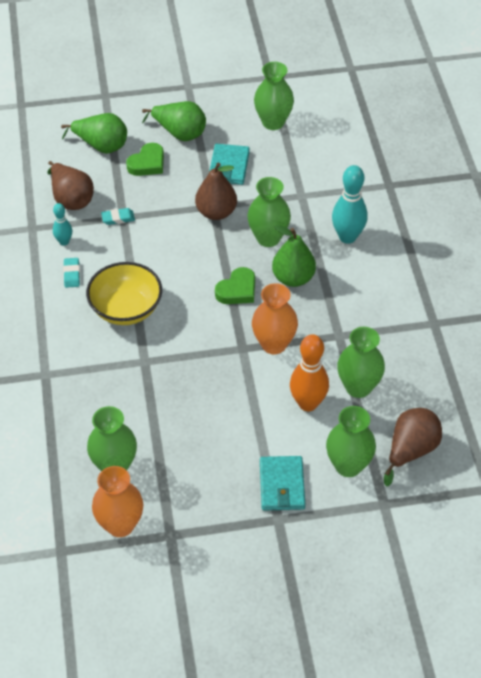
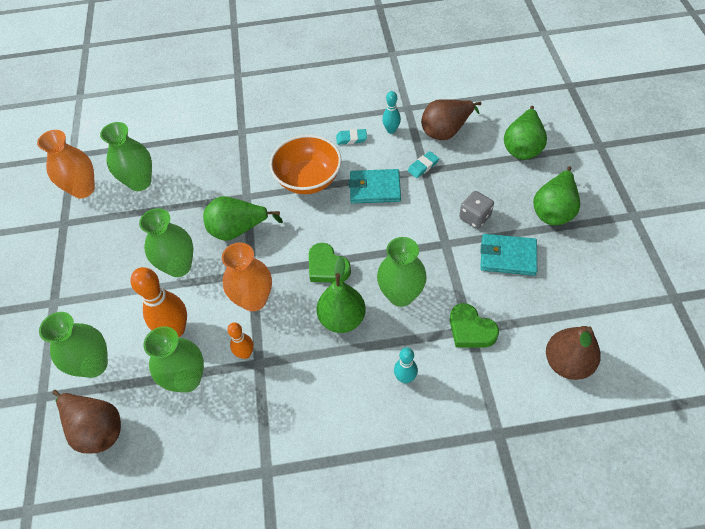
camera: 95 degrees right, 5 degrees up
yellow bowl [86,262,162,325] -> orange bowl [270,135,342,194]
turquoise eraser [101,208,135,225] -> turquoise eraser turned 60 degrees clockwise [408,151,439,178]
green heart [126,143,164,176] -> green heart moved to [450,303,499,347]
brown pear [195,163,237,220] -> brown pear moved to [546,326,601,380]
green vase [254,62,294,130] -> green vase moved to [139,208,194,277]
turquoise wallet [260,456,305,510] -> turquoise wallet moved to [349,169,401,204]
turquoise bowling pin [332,165,367,244] -> turquoise bowling pin [394,347,418,383], size x0.55
none -> green pear [203,196,283,241]
none -> orange bowling pin [227,322,254,359]
none -> grey dice [459,191,494,229]

